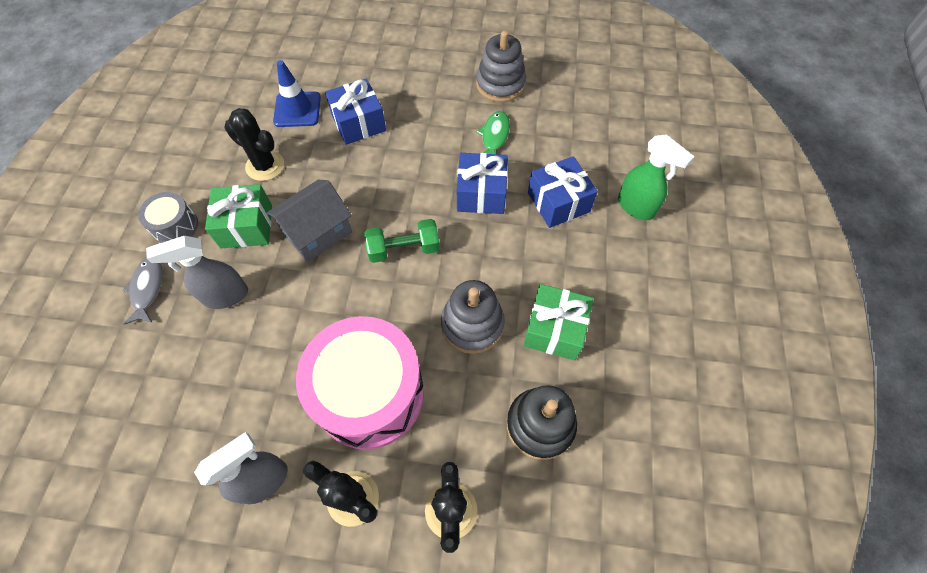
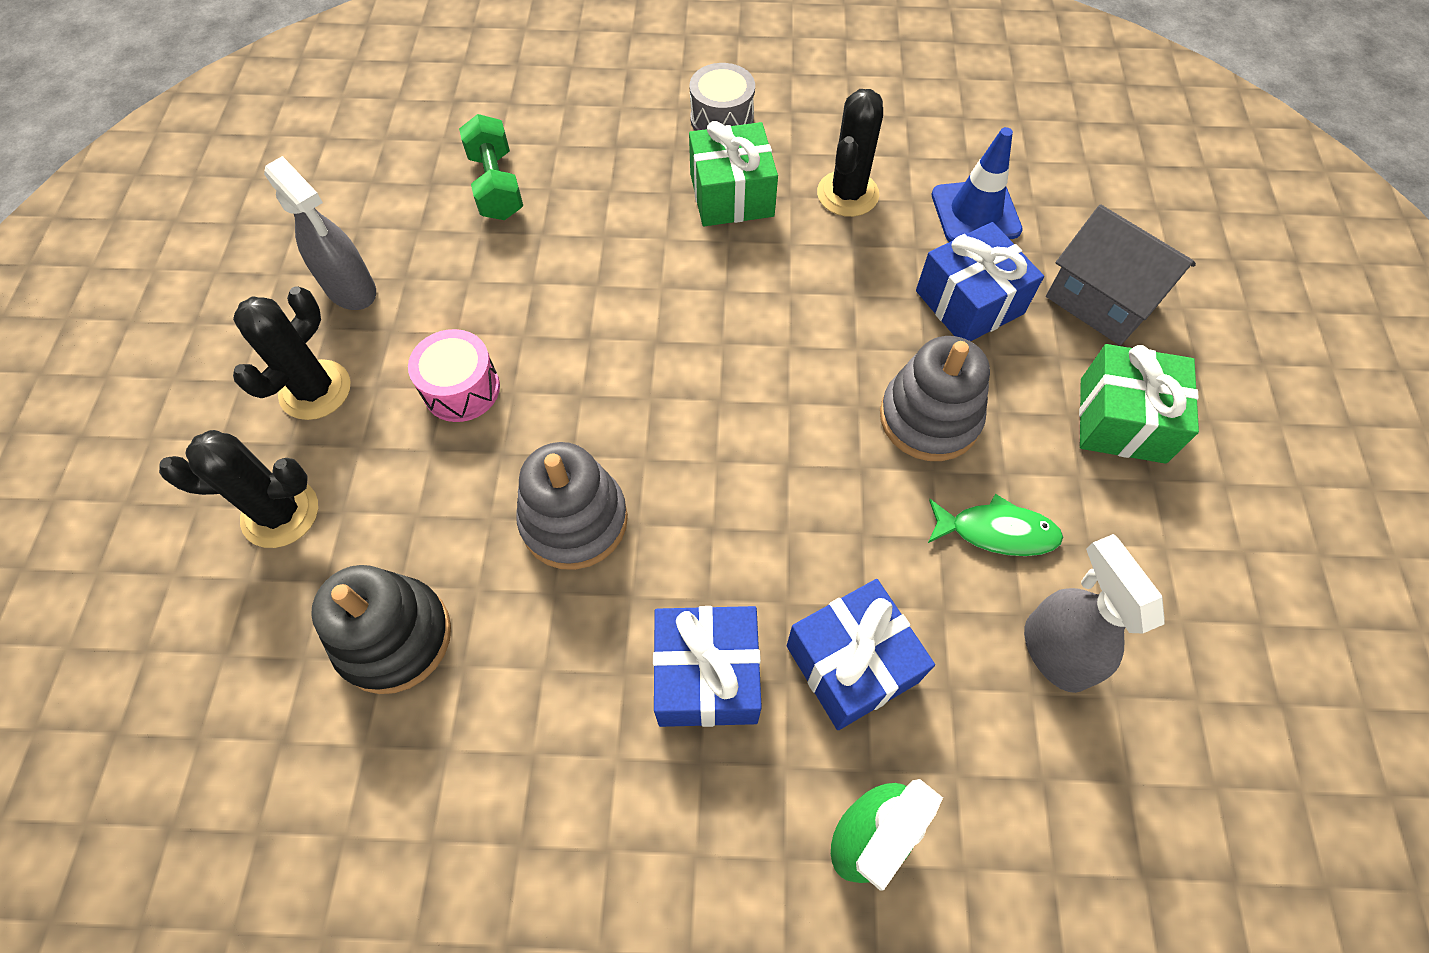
camera: 85 degrees right, 0 degrees up
grey fish [123,258,163,325] -> none
grey spray bottle [146,236,248,309] -> grey spray bottle moved to [1024,534,1165,693]
grey house [266,179,352,263] -> grey house moved to [1046,204,1196,345]
pink drum [296,316,424,450] -> pink drum [408,329,500,422], size x0.47
green dumbbell [365,219,440,263] -> green dumbbell moved to [459,114,523,220]
blue gift [457,153,508,214] -> blue gift moved to [653,606,762,727]
grey stacking toy [476,31,526,102] -> grey stacking toy moved to [880,336,990,461]
green gift [523,284,593,360] -> green gift moved to [1079,344,1199,464]

